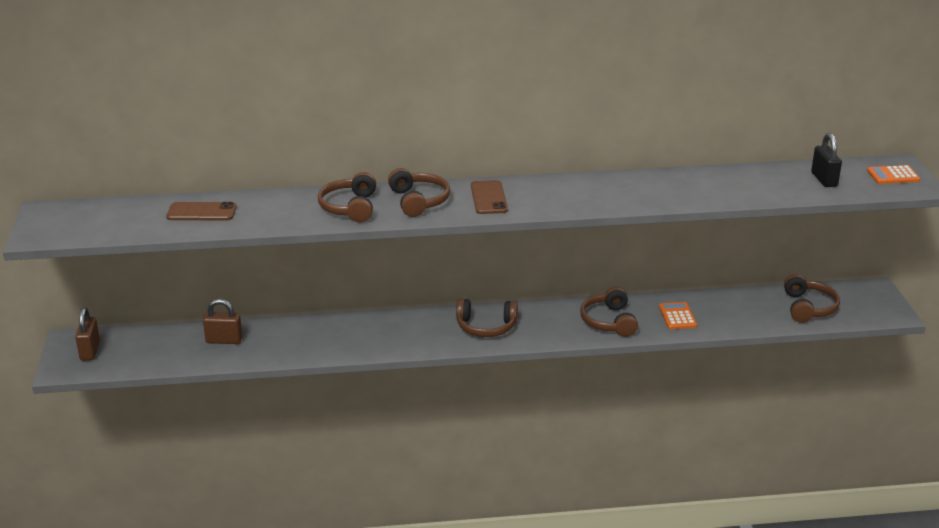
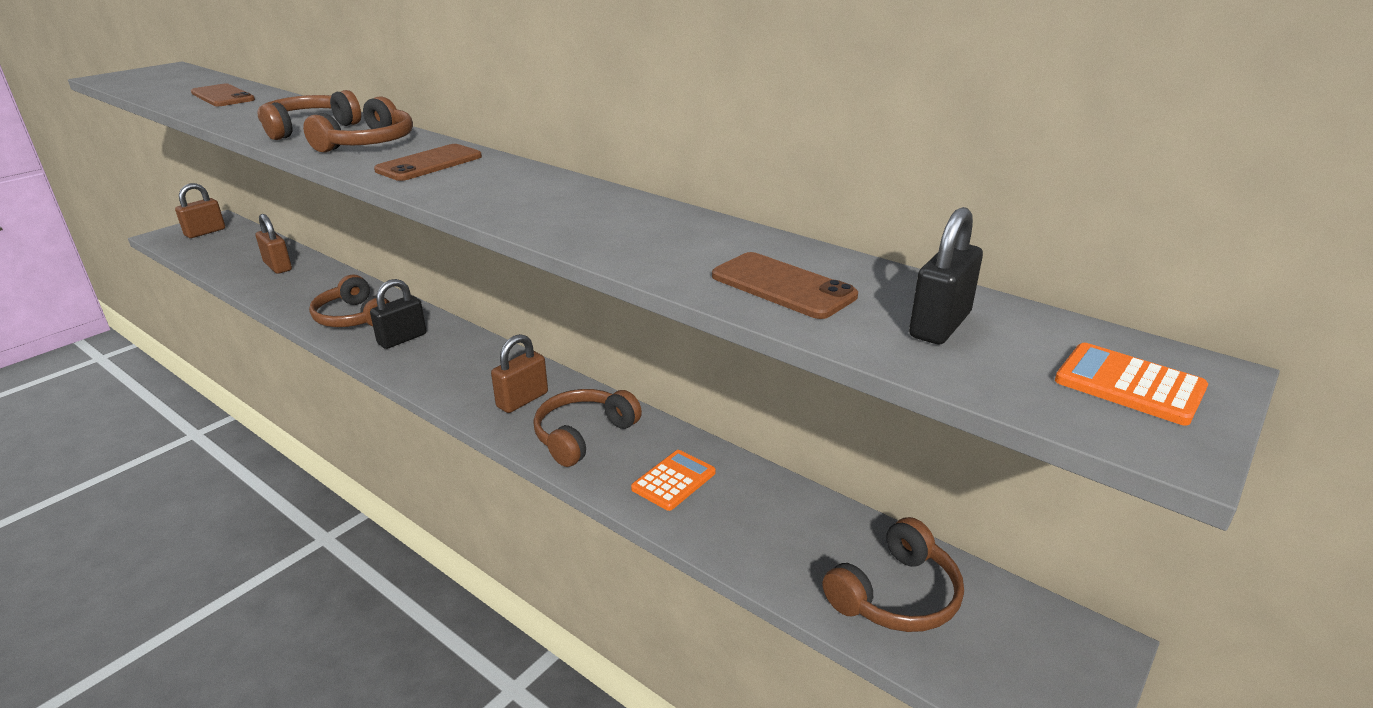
camera: 45 degrees right, 0 degrees up
brown headphones [456,299,518,337] -> brown headphones moved to [309,275,390,327]
none -> black padlock [370,279,426,349]
none -> brown padlock [491,334,548,413]
none -> brown phone [712,252,858,319]

